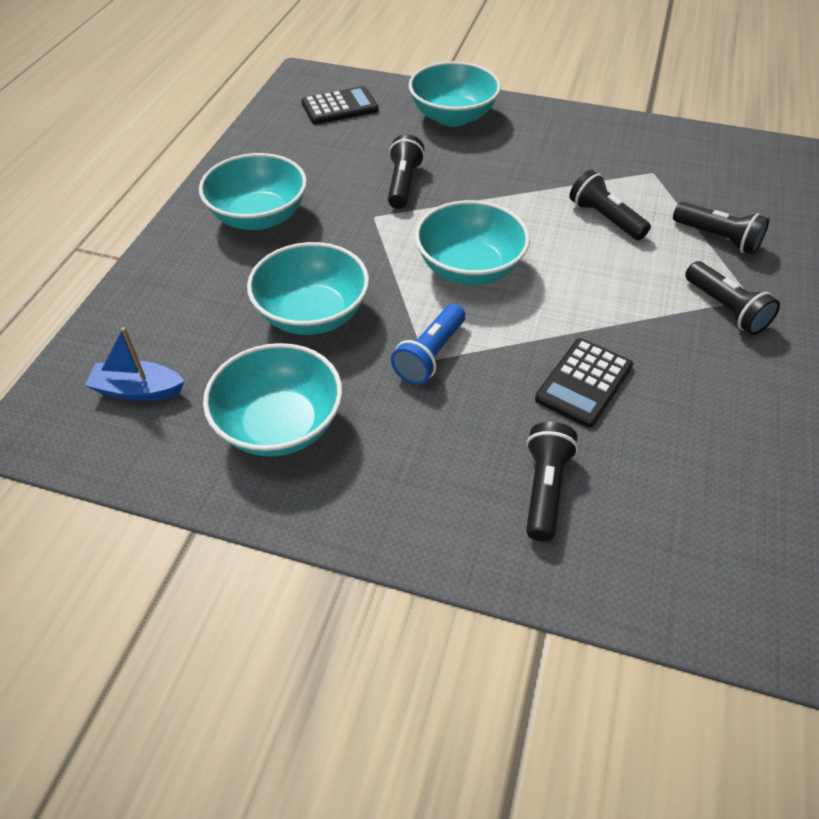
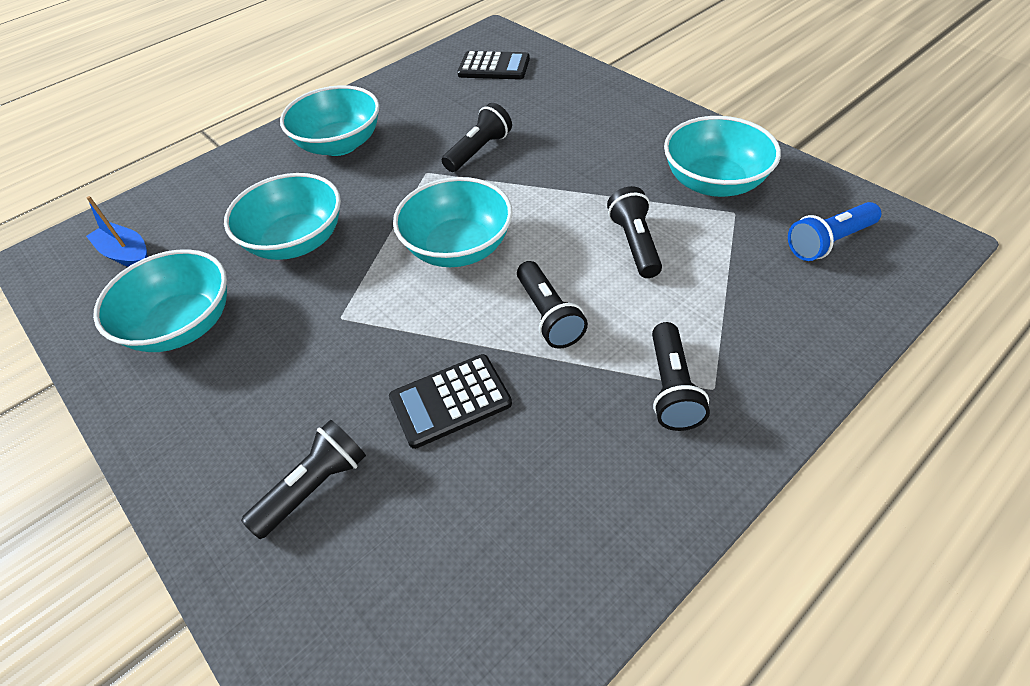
camera: 35 degrees right, 0 degrees up
blue flashlight [391,304,465,385] -> blue flashlight moved to [788,202,881,261]
turquoise bowl [408,61,501,127] -> turquoise bowl moved to [664,116,781,197]
black flashlight [673,202,769,254] -> black flashlight moved to [517,261,588,349]

